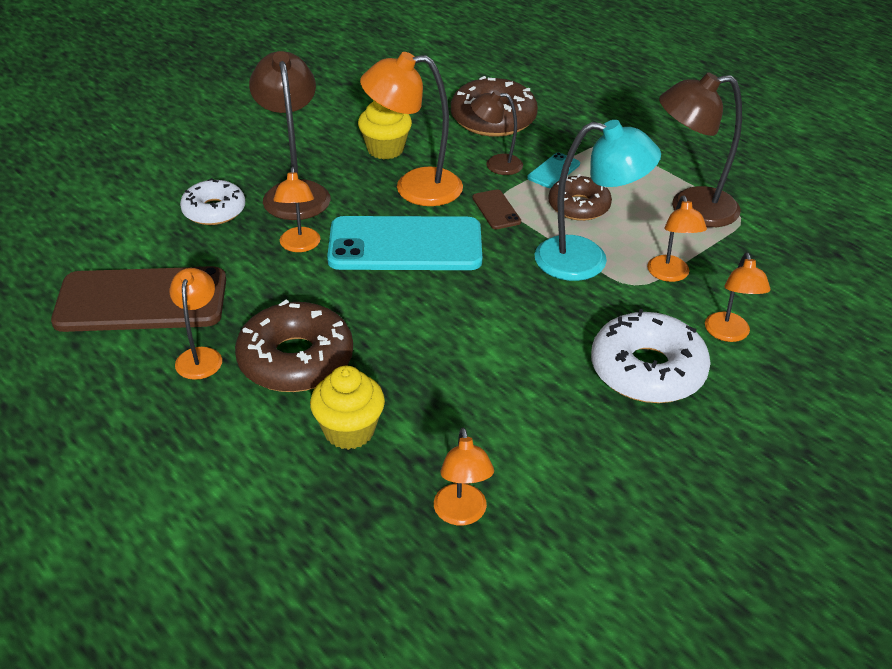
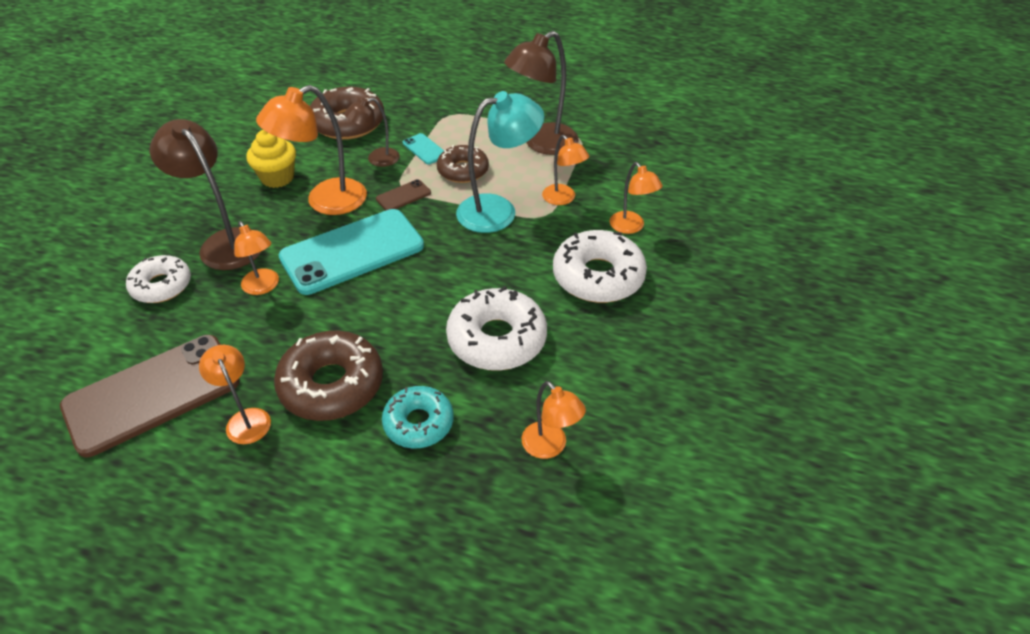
camera: 30 degrees left, 5 degrees up
yellow cupcake [310,366,385,450] -> turquoise donut [382,386,454,448]
brown phone [472,189,521,229] -> brown phone turned 75 degrees counterclockwise [376,179,431,210]
turquoise phone [527,153,580,188] -> turquoise phone turned 45 degrees counterclockwise [403,133,444,164]
none -> white donut [446,286,547,371]

